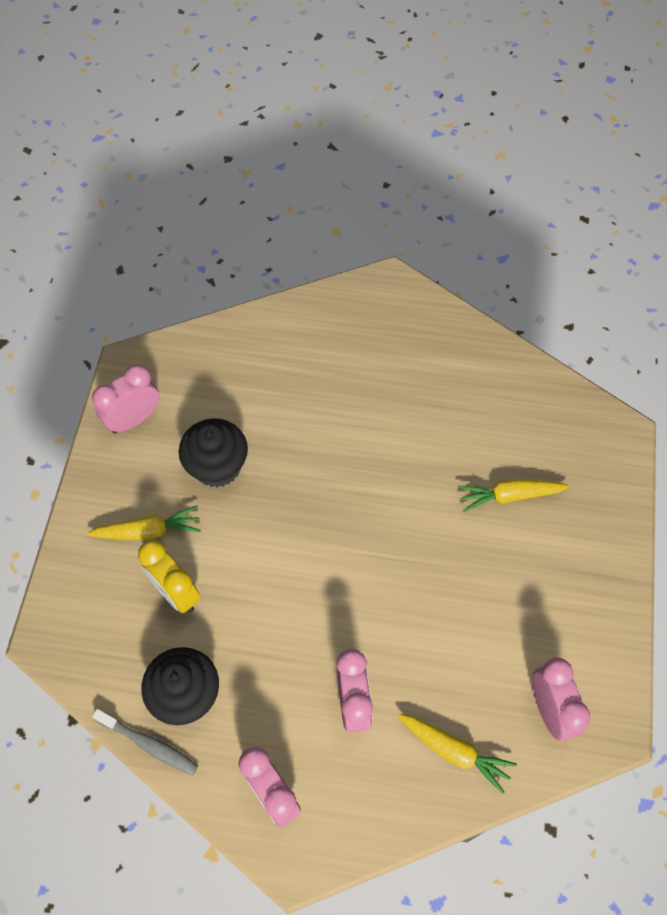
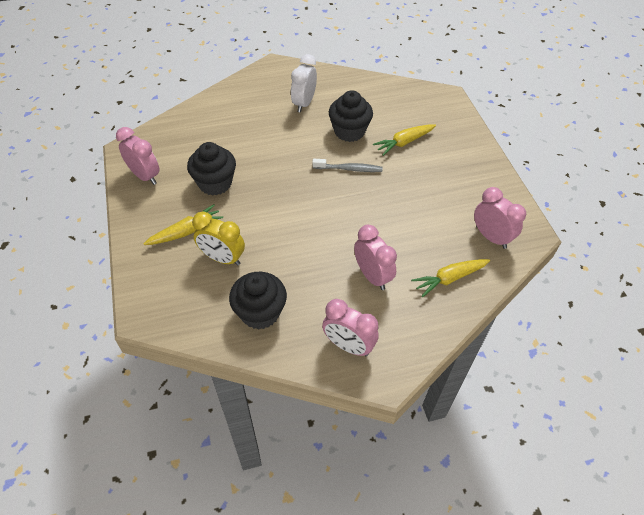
camera: 25 degrees left, 10 degrees down
pink clock [92,364,159,434] -> pink clock turned 105 degrees clockwise [116,127,159,185]
grey toothbrush [92,709,198,776] -> grey toothbrush moved to [312,159,383,172]
yellow carrot [398,714,517,794] -> yellow carrot turned 150 degrees clockwise [411,259,490,297]
none -> white clock [291,54,317,113]
none -> black cupcake [329,90,373,142]

